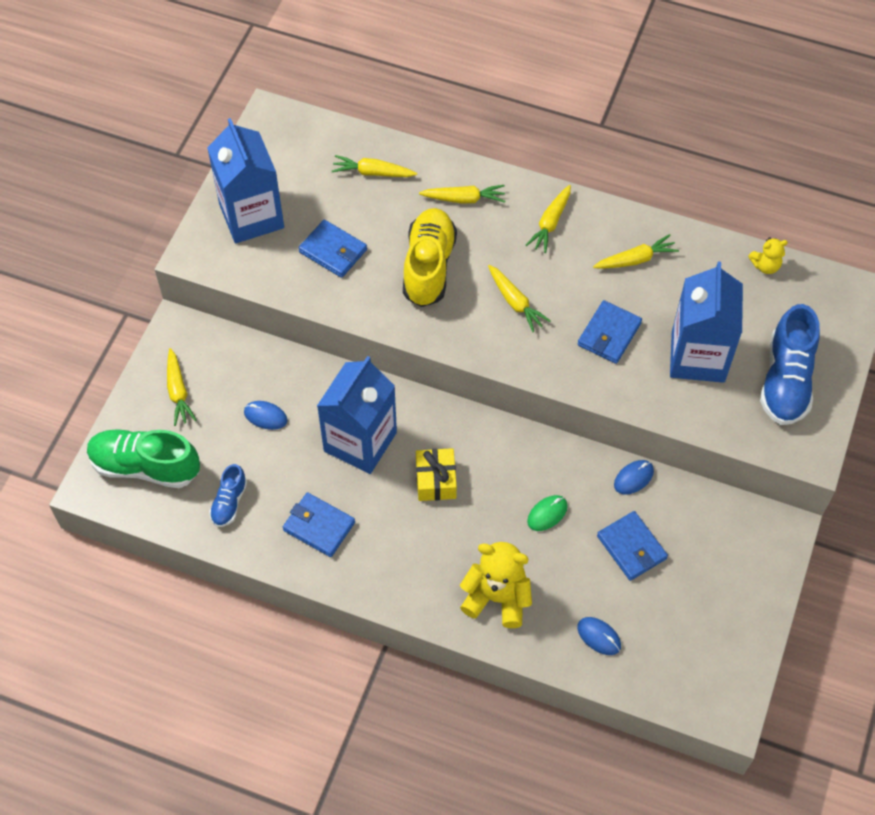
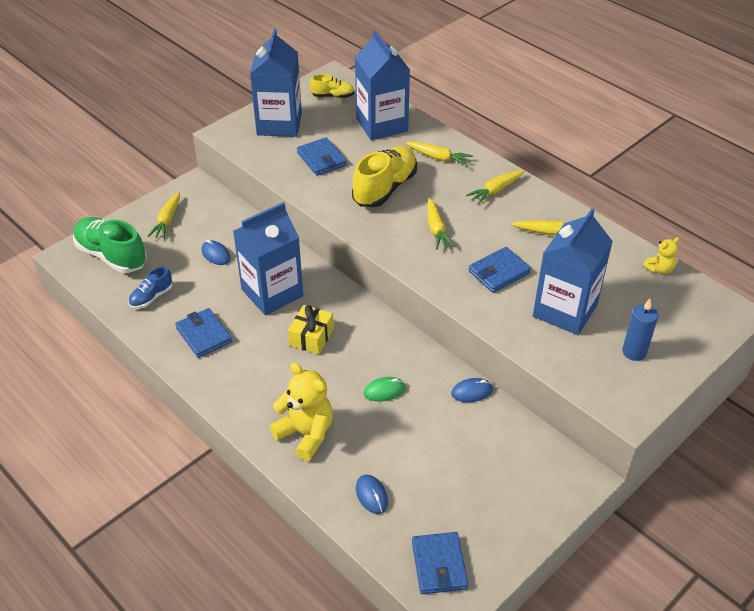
camera: 25 degrees right, 15 degrees down
yellow carrot [332,155,417,177] -> blue carton [355,30,410,140]
blue wallet [597,511,668,581] -> blue wallet moved to [412,532,468,594]
yellow teddy bear [748,237,788,274] -> yellow teddy bear turned 45 degrees counterclockwise [643,237,680,275]
blue shoe [760,304,820,425] -> blue candle [622,299,658,361]
none -> yellow shoe [310,74,355,98]

